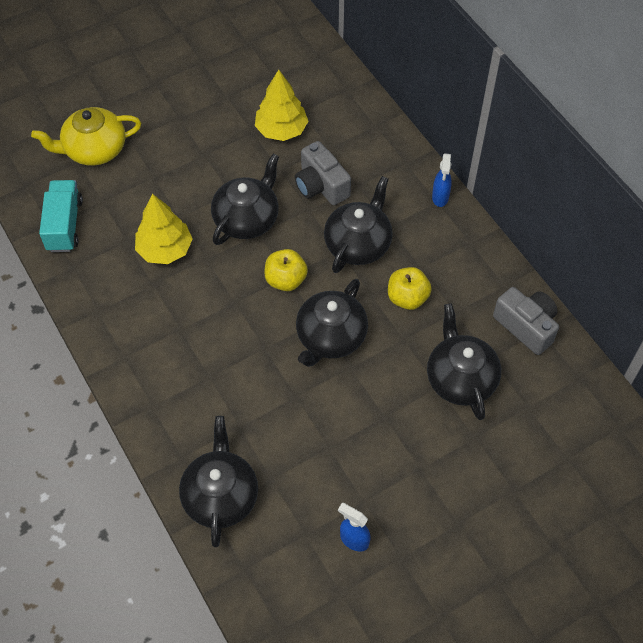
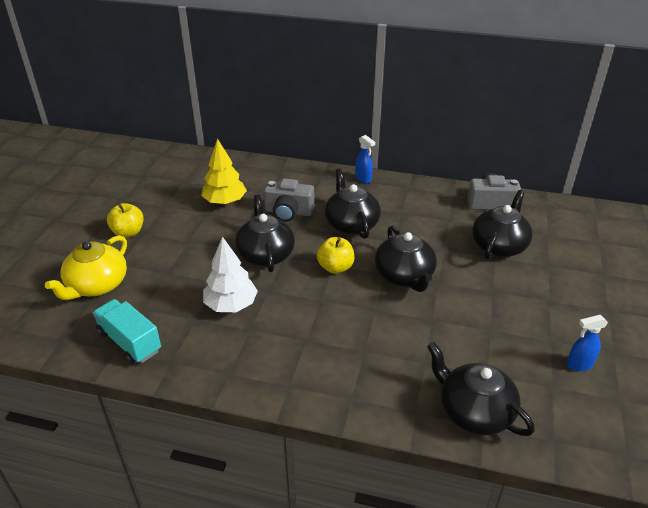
camera: 45 degrees left, 20 degrees down
yellow tree [135,194,193,264] -> white tree [203,236,258,312]
yellow apple [388,267,432,310] -> yellow apple moved to [107,203,144,238]
black teapot [427,303,501,420] -> black teapot turned 90 degrees clockwise [472,190,533,260]

